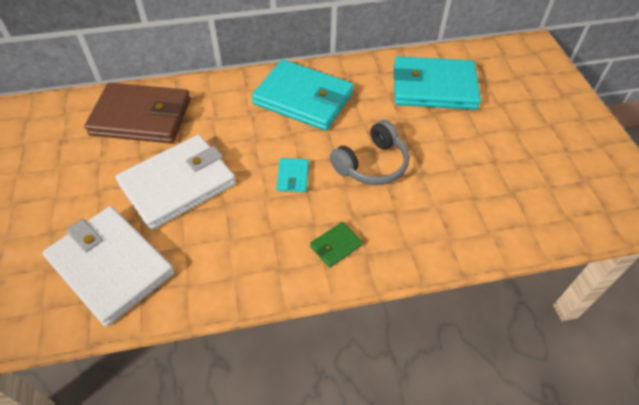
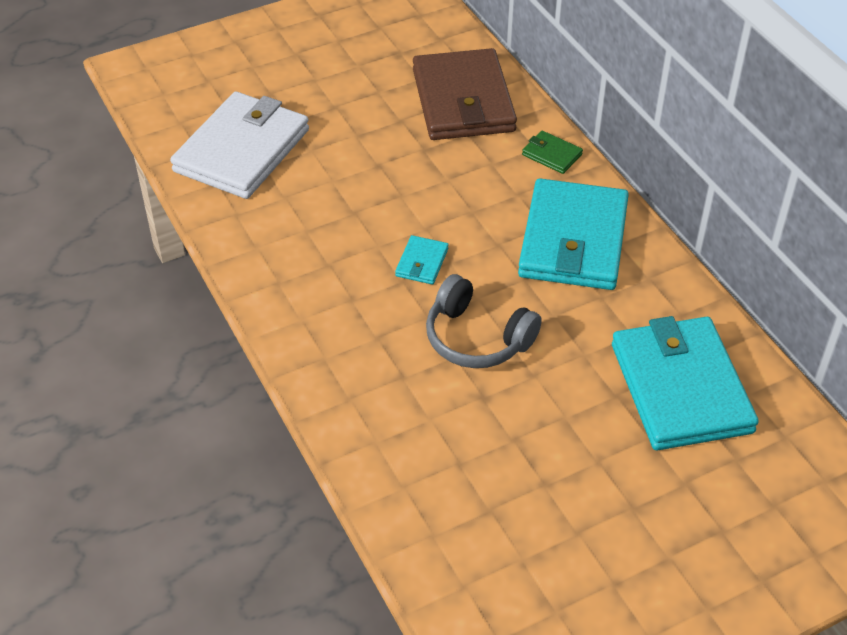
camera: 75 degrees right, 5 degrees down
white wallet [116,135,236,230] -> none
turquoise wallet [276,158,309,192] -> turquoise wallet turned 60 degrees counterclockwise [395,235,449,285]
green wallet [310,222,363,268] -> green wallet moved to [522,131,583,174]

